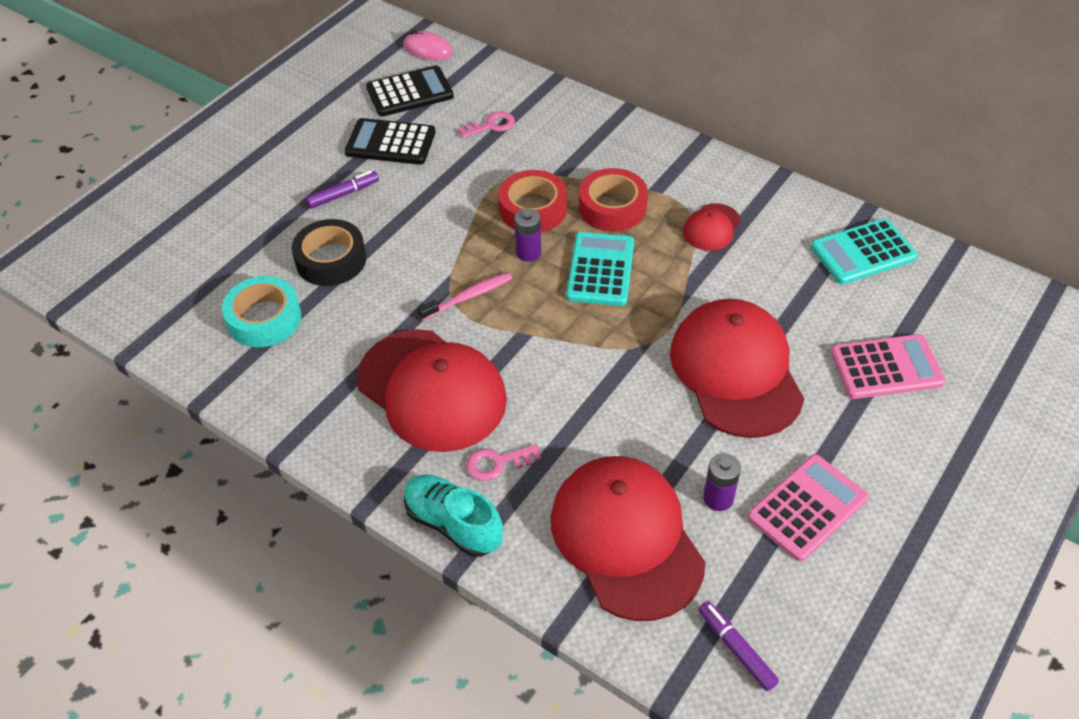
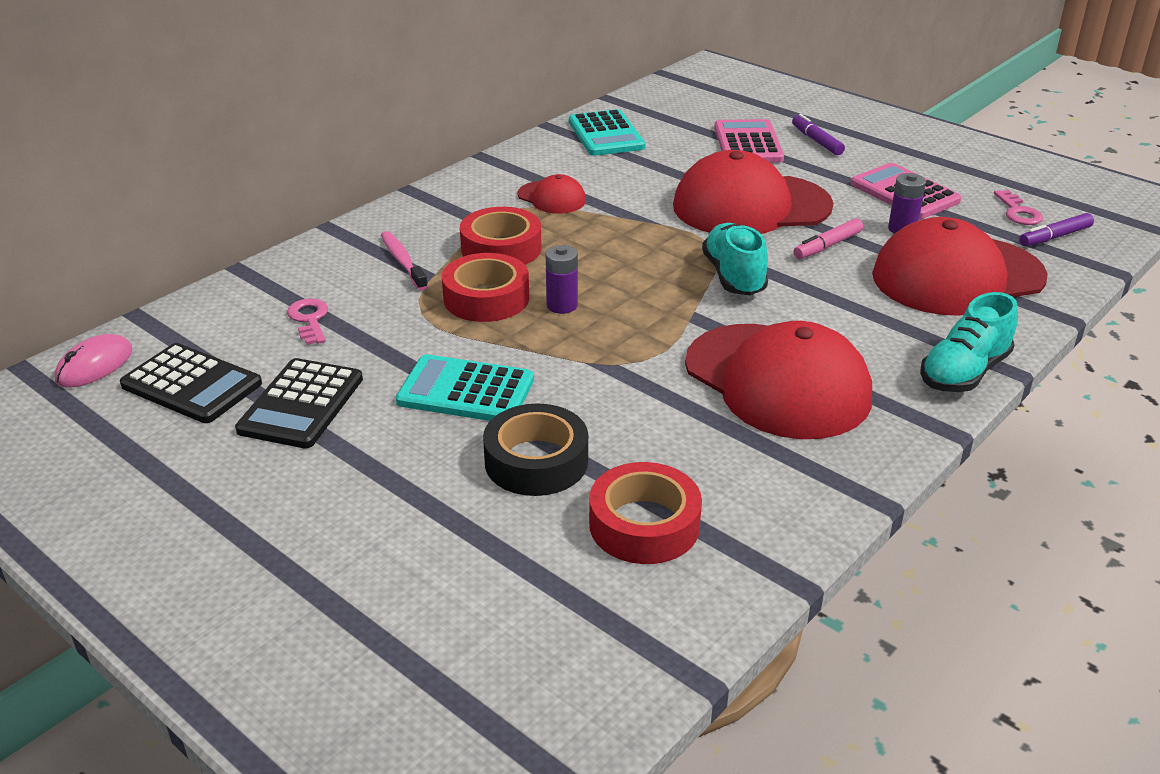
camera: 85 degrees left, 15 degrees down
turquoise tape [222,276,301,347] -> red tape [589,462,702,564]
purple marker [306,171,379,209] -> purple marker moved to [792,114,845,155]
red cap [357,329,507,452] -> red cap turned 90 degrees clockwise [685,321,872,439]
black calculator [366,65,454,116] -> black calculator turned 135 degrees clockwise [120,343,262,423]
pink toothbrush [418,272,512,321] -> pink toothbrush moved to [381,231,428,291]
pink key [466,444,541,481] -> pink key moved to [994,190,1043,225]
turquoise calculator [566,232,634,306] -> turquoise calculator moved to [396,354,534,421]
none -> turquoise shoe [702,223,768,295]
none -> pink marker [794,218,863,259]

